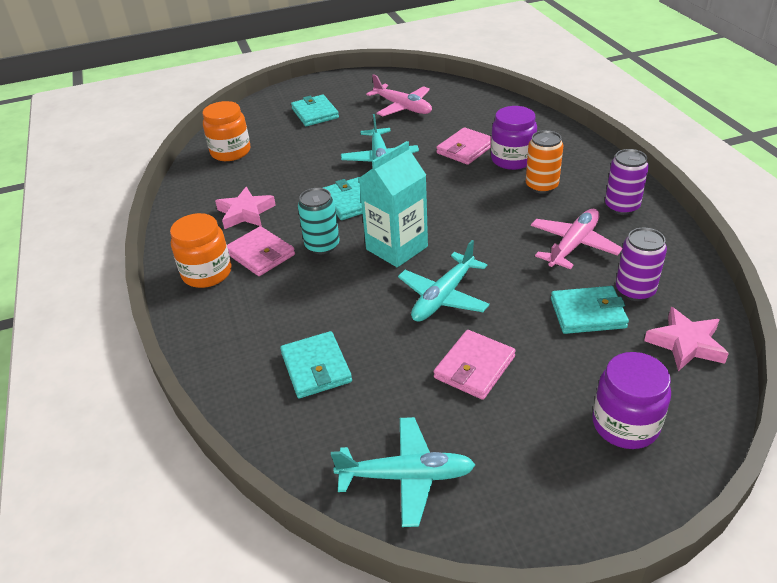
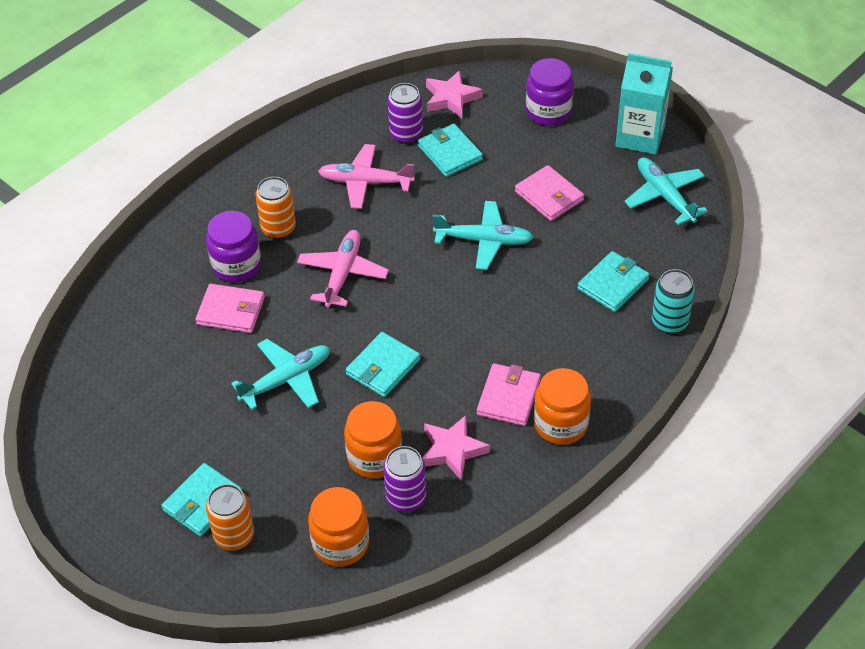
camera: 120 degrees left, 10 degrees up
turquoise can [298,188,340,254] -> turquoise can moved to [652,269,695,333]
turquoise carton [359,141,428,267] -> turquoise carton moved to [615,53,673,155]
pink plane [366,74,432,116] -> pink plane moved to [297,230,389,308]
pink wallet [434,330,516,400] -> pink wallet turned 45 degrees clockwise [515,165,584,221]
purple can [605,149,649,215] -> purple can moved to [383,446,426,512]
none -> orange can [206,484,254,550]
none -> orange jar [344,401,402,478]

